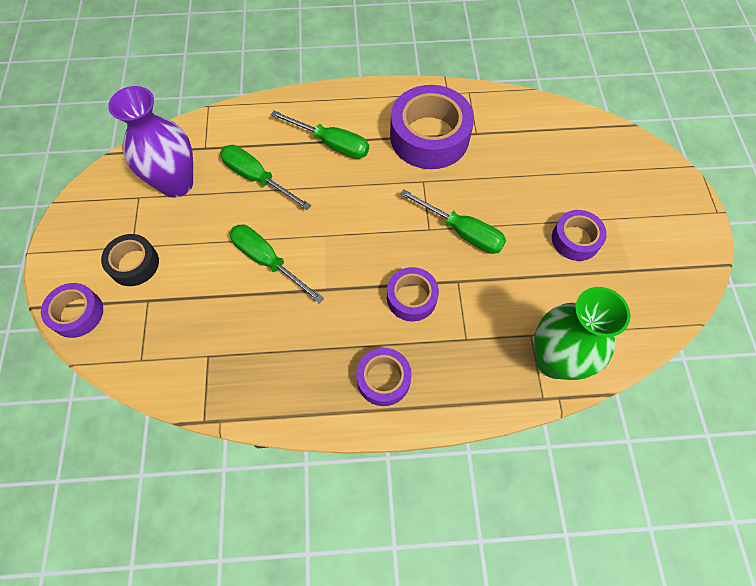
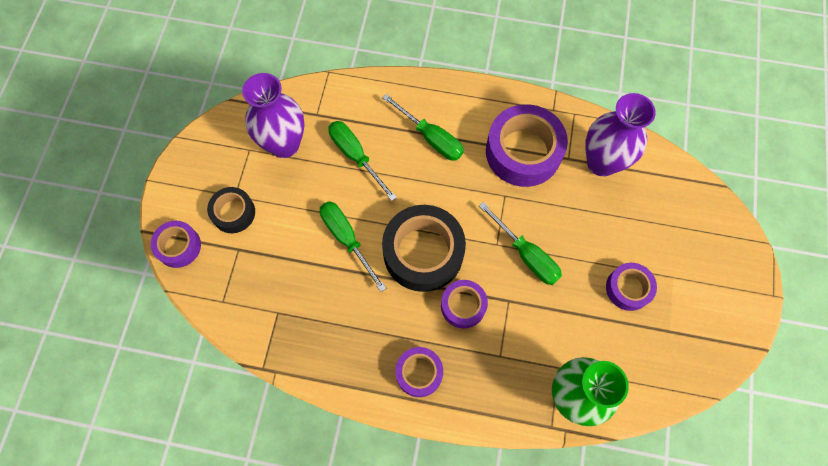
camera: 15 degrees right, 5 degrees up
none -> black tape [382,205,466,292]
none -> purple vase [585,93,656,177]

